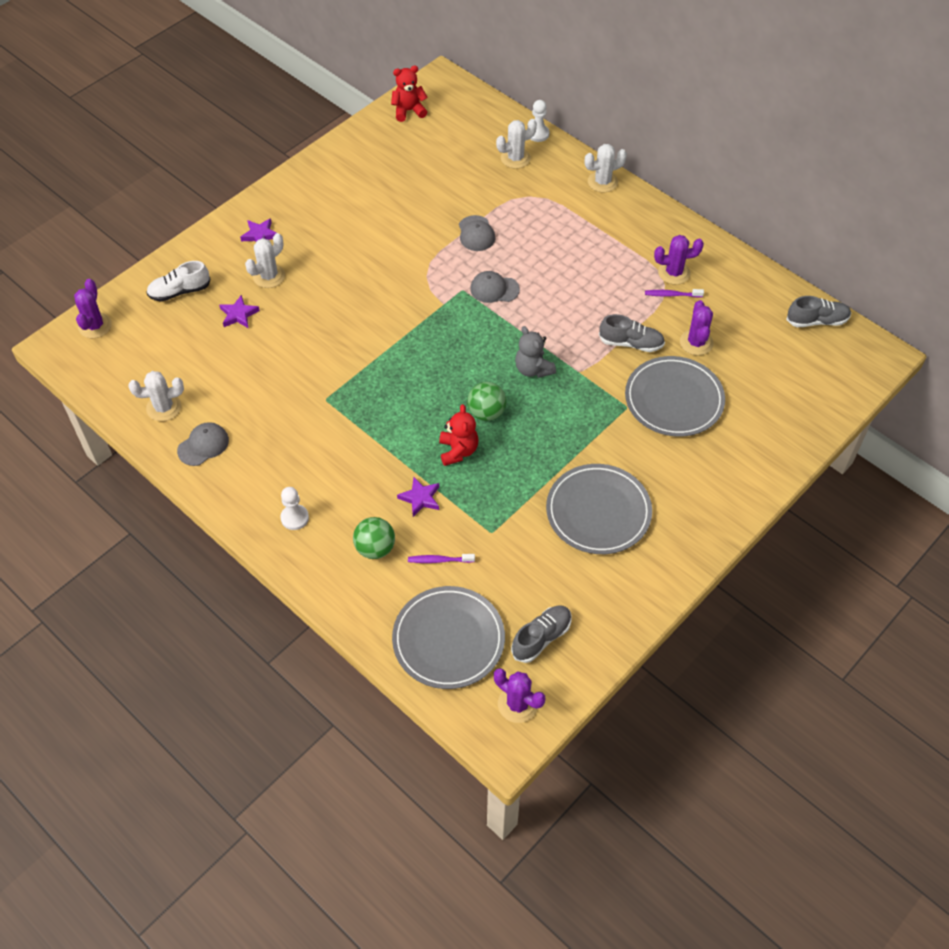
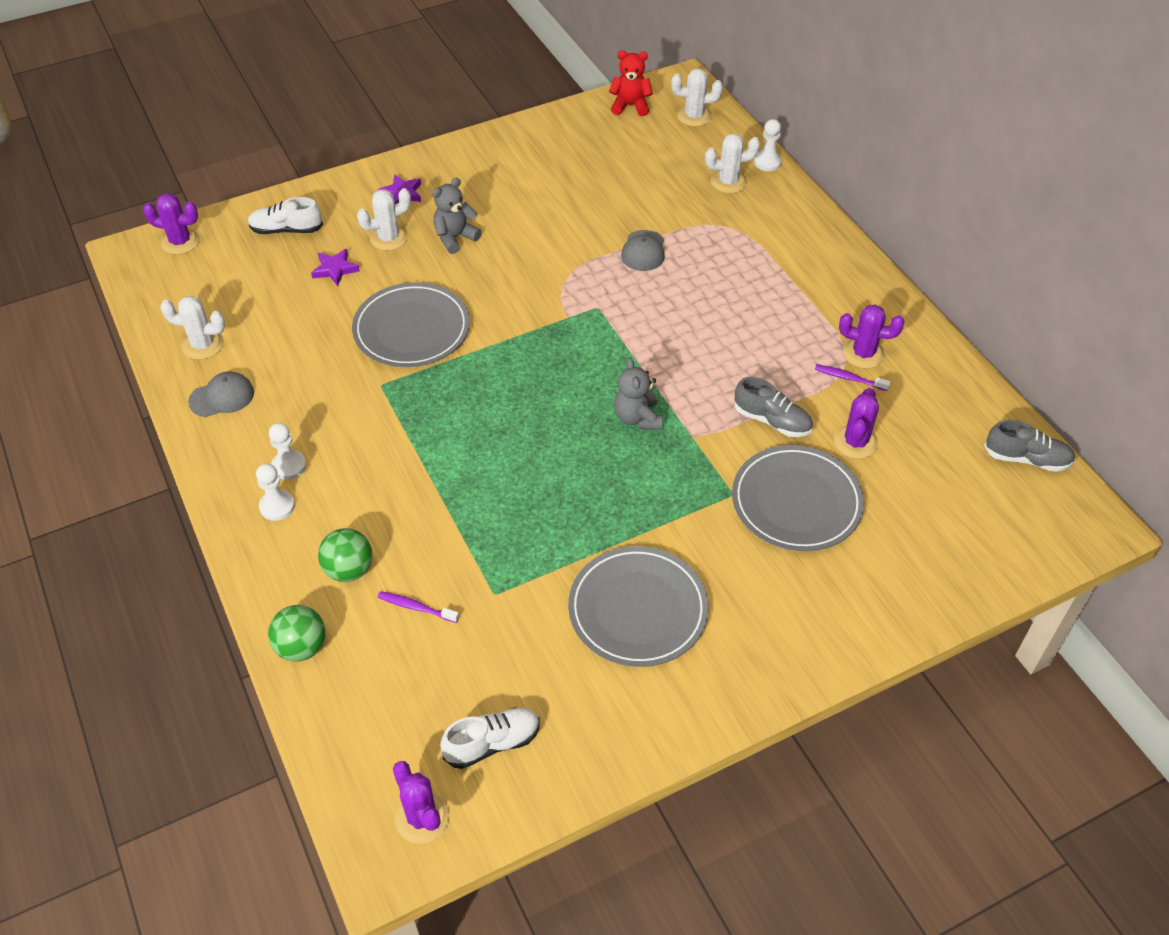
camera: 20 degrees right, 5 degrees down
purple cactus [74,279,112,338] -> purple cactus turned 75 degrees clockwise [143,193,200,255]
grey plate [392,586,505,689] -> grey plate moved to [352,282,470,367]
purple star [397,477,439,517] -> none
red teddy bear [439,404,479,466] -> none
green ball [467,382,506,421] -> green ball moved to [268,605,326,662]
grey cap [470,271,520,303] -> none
grey shoe [511,605,571,663] -> white shoe [440,707,540,769]
white cactus [584,144,627,192] -> white cactus moved to [671,68,723,127]
none -> white pawn [269,423,306,480]
none -> grey teddy bear [432,178,482,254]

